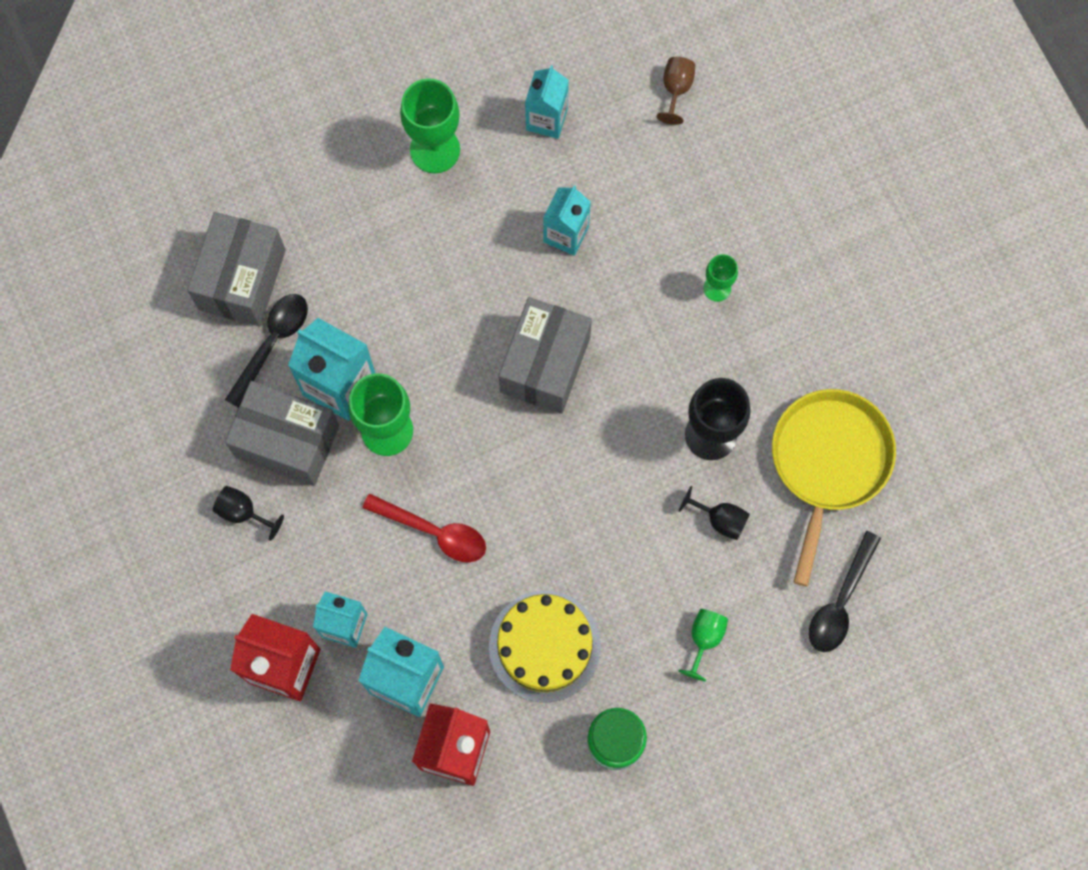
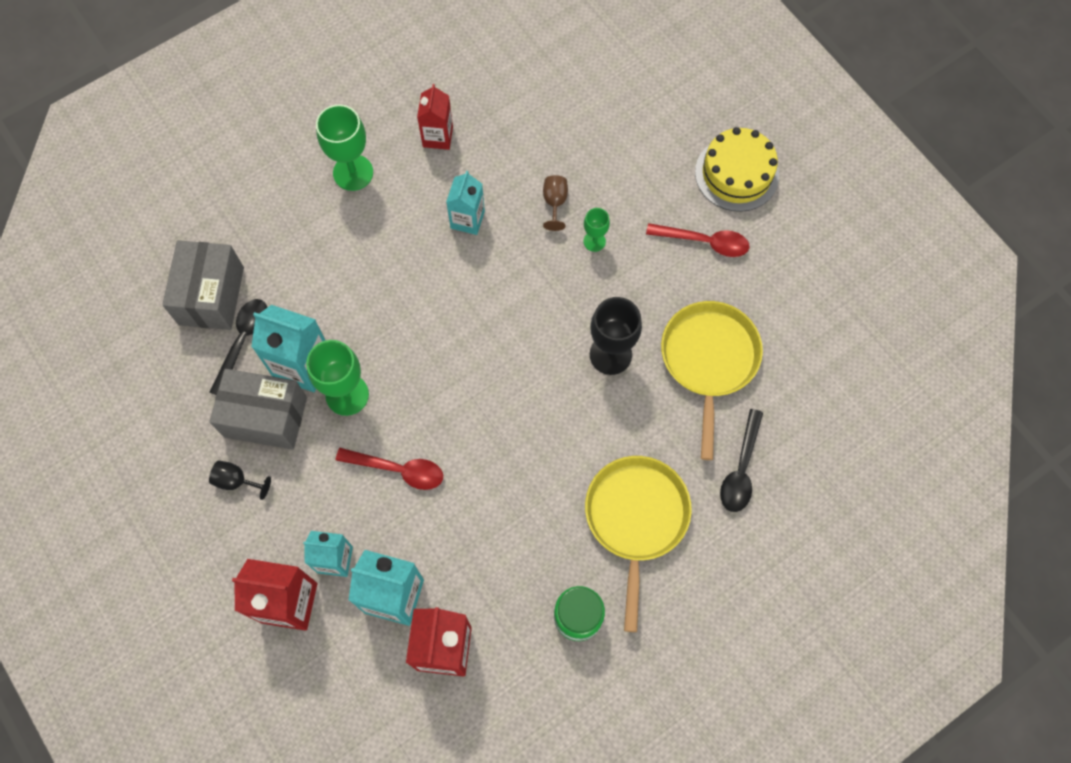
camera: 10 degrees left, 5 degrees down
yellow cake [489,591,601,703] -> yellow cake moved to [695,127,779,212]
grey box [499,297,592,414] -> none
turquoise carton [525,65,569,139] -> red carton [417,84,453,150]
brown goblet [657,57,695,125] -> brown goblet moved to [543,175,568,231]
green goblet [678,609,728,681] -> yellow pan [585,456,692,632]
black goblet [679,486,750,540] -> none
none -> red spoon [646,223,749,257]

